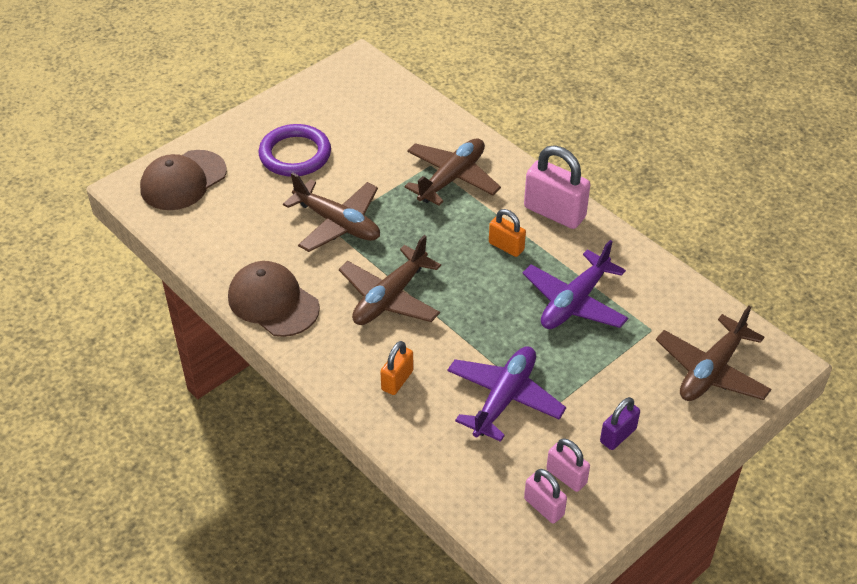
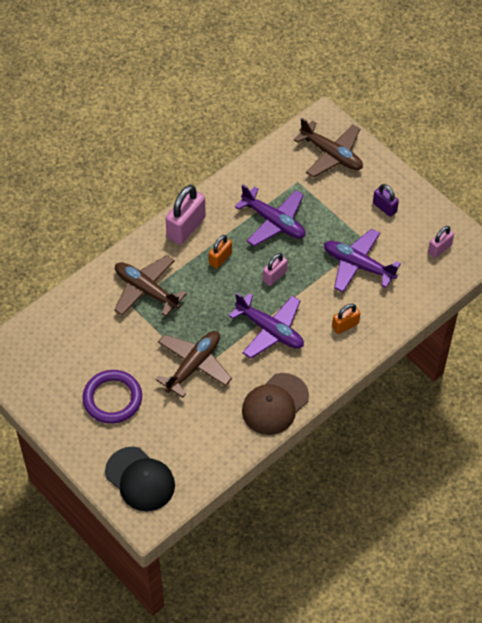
camera: 90 degrees left, 10 degrees up
brown cap [140,150,227,210] -> black cap [105,447,175,511]
brown plane [339,235,441,325] -> purple plane [229,293,304,359]
orange padlock [380,341,414,395] -> orange padlock turned 60 degrees counterclockwise [332,304,360,334]
pink padlock [546,439,590,492] -> pink padlock moved to [263,253,288,286]

